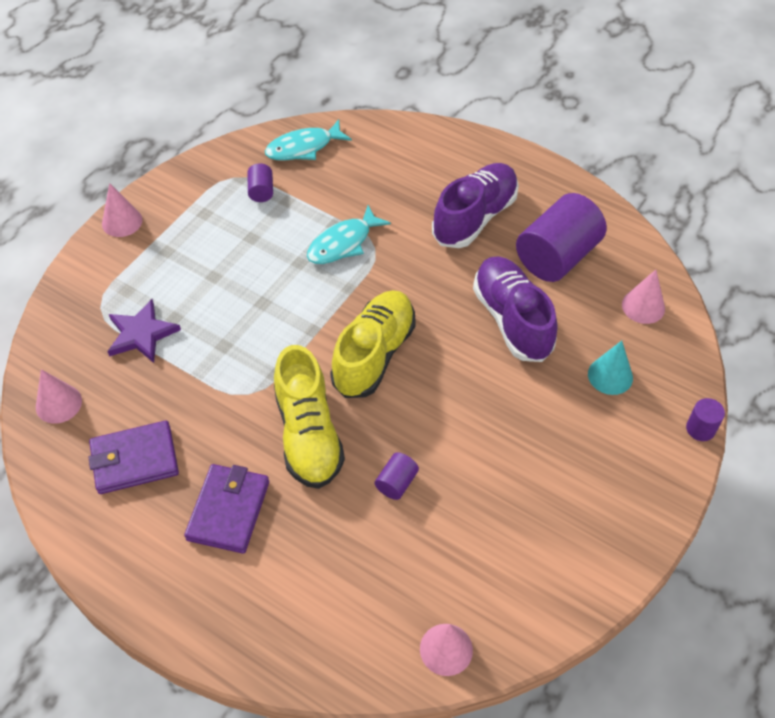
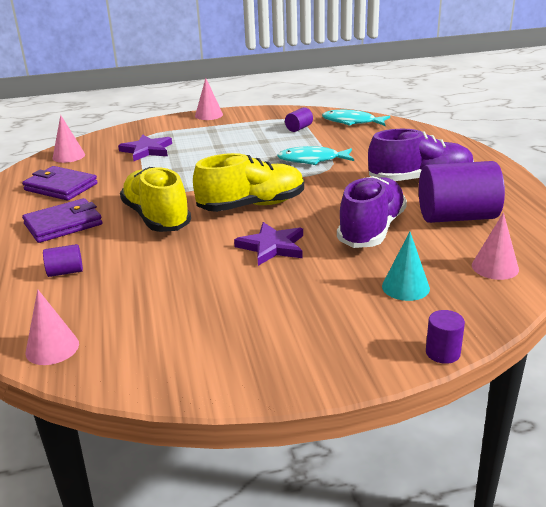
camera: 45 degrees right, 25 degrees down
yellow shoe [274,345,345,489] -> yellow shoe turned 120 degrees clockwise [120,167,191,232]
purple cylinder [375,452,419,500] -> purple cylinder moved to [43,244,83,277]
none -> purple star [234,222,303,266]

